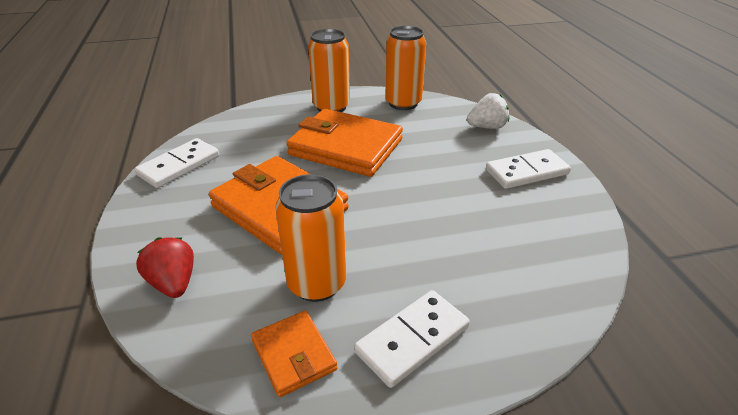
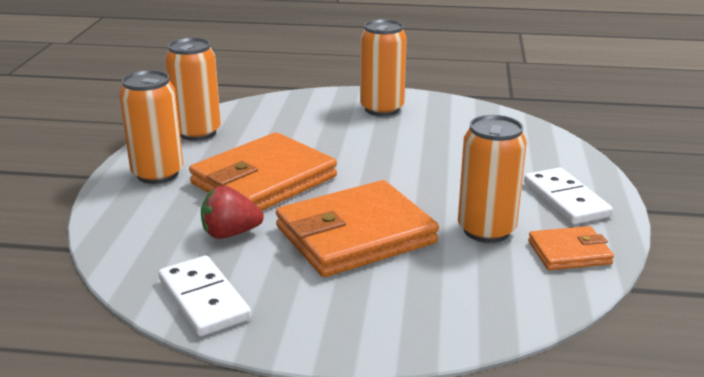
camera: 70 degrees left, 10 degrees down
red strawberry [136,237,194,298] -> red strawberry moved to [201,186,264,239]
white strawberry [467,93,509,129] -> none
white domino [486,149,571,189] -> orange can [360,19,407,116]

